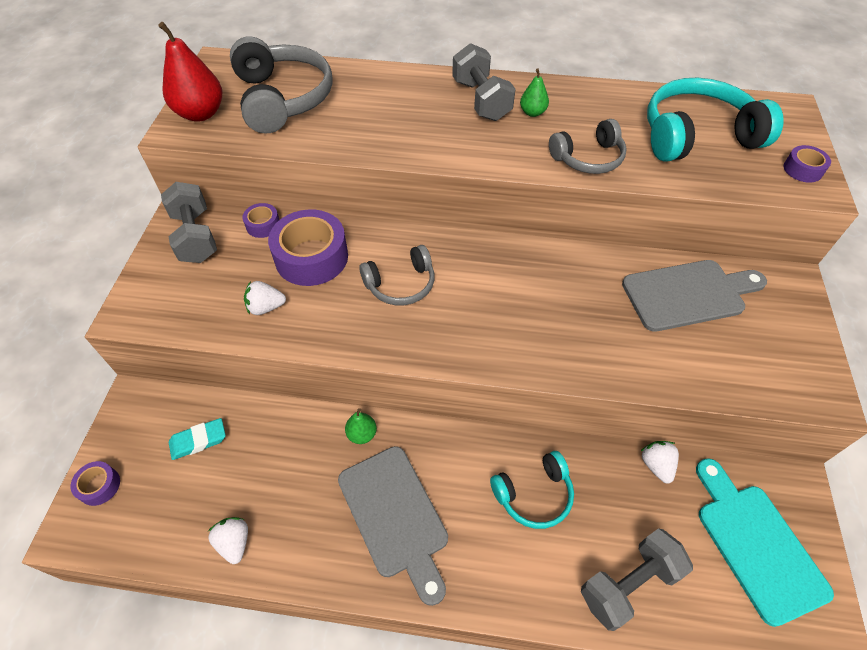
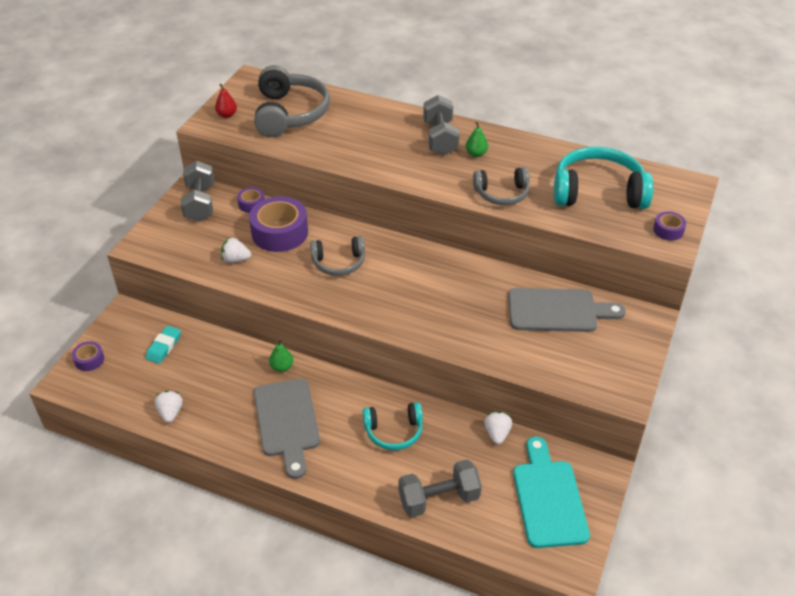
camera: 15 degrees right, 10 degrees down
red pear [158,22,222,122] -> red pear [215,84,237,118], size x0.51
turquoise eraser [169,418,226,460] -> turquoise eraser turned 60 degrees counterclockwise [146,326,181,364]

